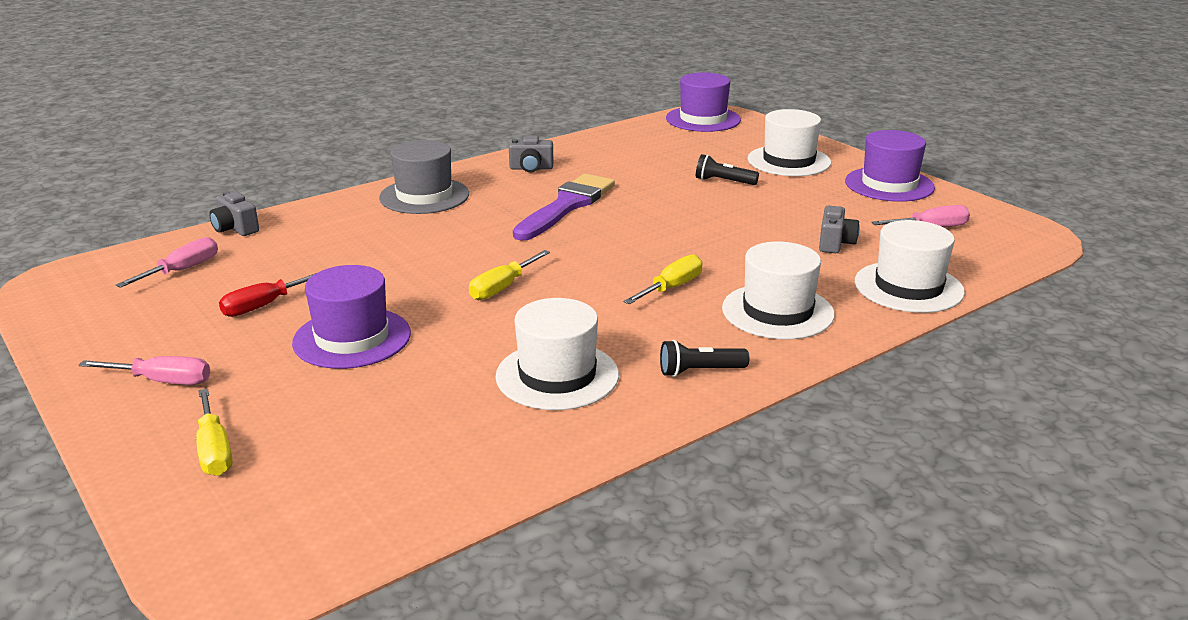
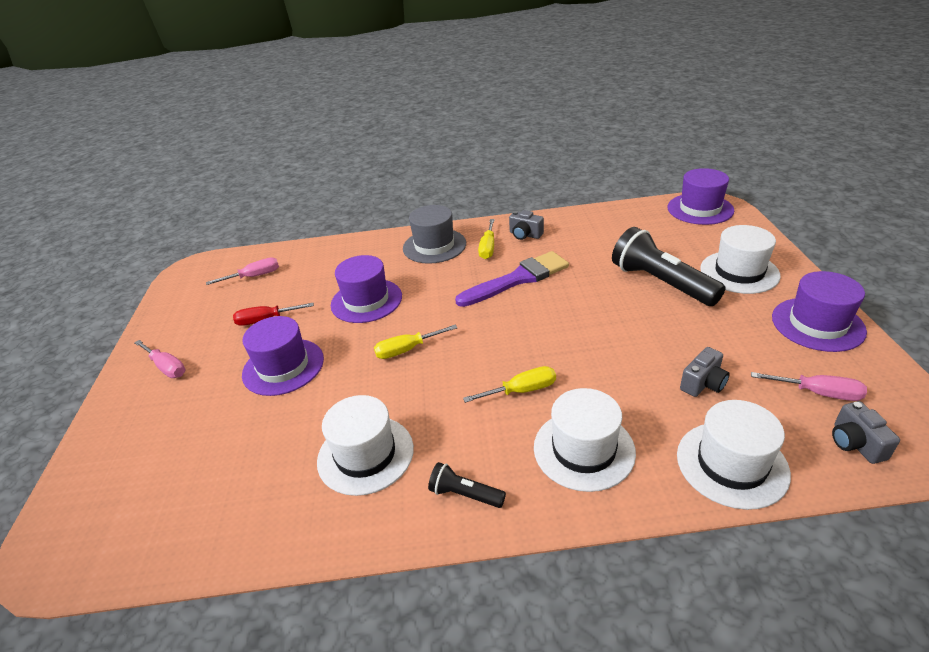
camera: 35 degrees right, 10 degrees up
yellow screwdriver [196,388,232,476] -> yellow screwdriver moved to [478,219,495,259]
grey camera [209,191,259,236] -> grey camera moved to [832,401,900,464]
black flashlight [696,154,759,185] -> black flashlight [612,227,725,306], size x2.07
none -> purple hat [331,255,402,323]

